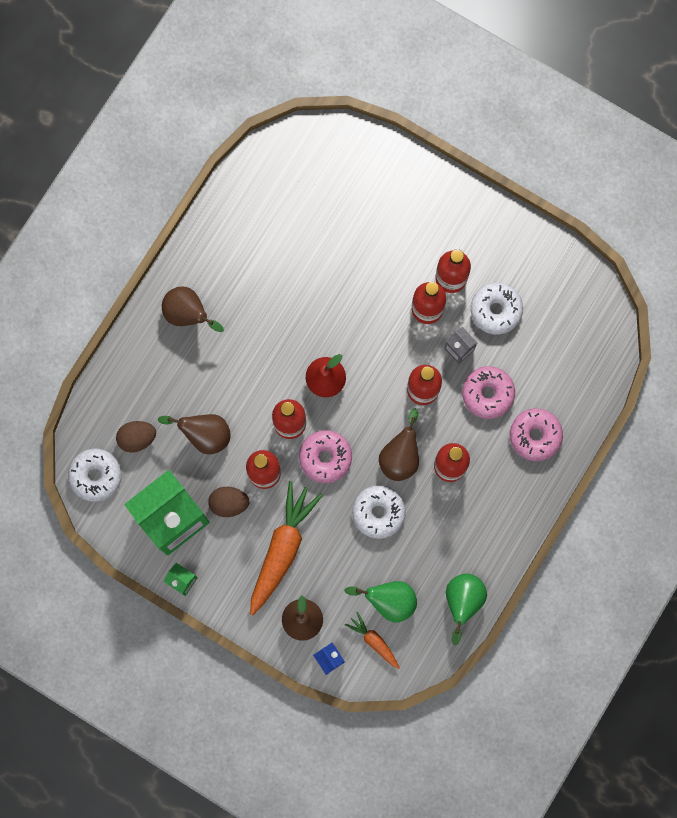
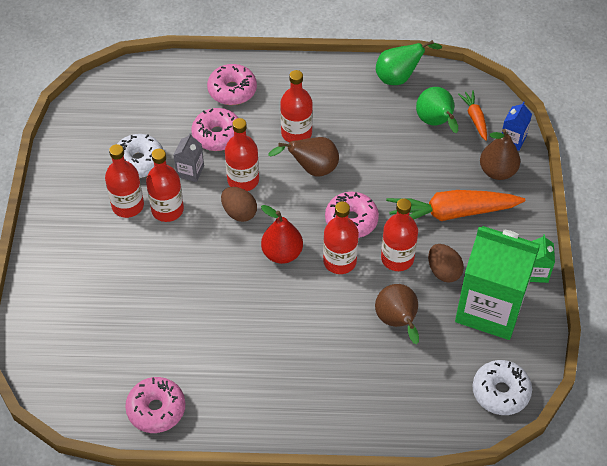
camera: 120 degrees left, 25 degrees down
brown egg [116,421,156,453] -> brown egg moved to [221,187,257,222]
brown pear [162,287,224,332] -> none
orange carrot [345,612,400,669] -> orange carrot turned 150 degrees clockwise [458,90,487,141]
white donut [352,485,406,539] -> none
none -> pink donut [125,377,185,433]

